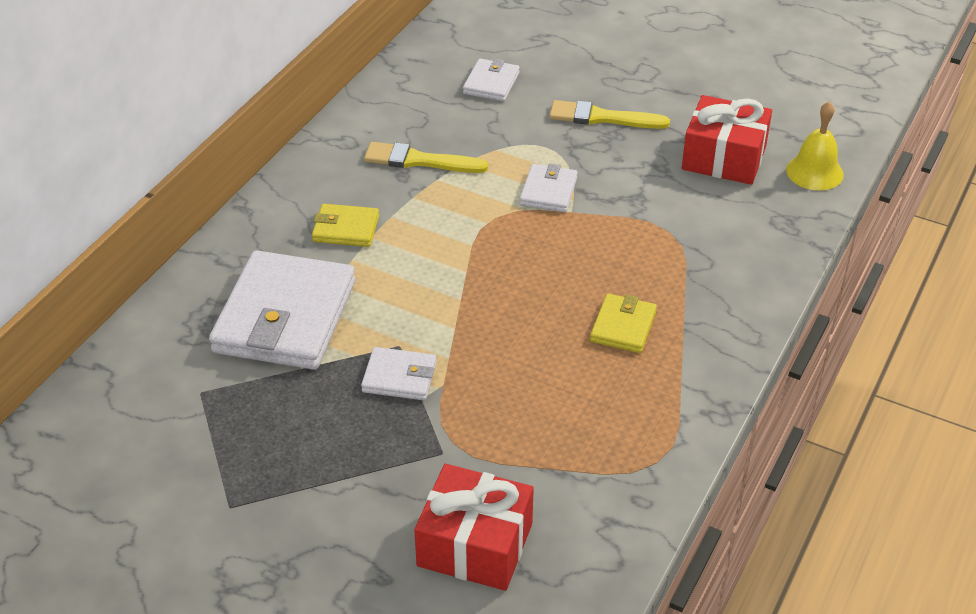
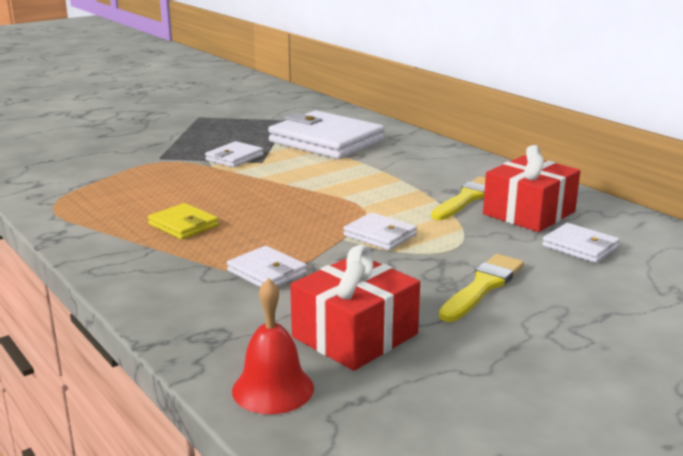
camera: 115 degrees right, 20 degrees down
yellow wallet [312,204,379,247] -> none
red gift [414,464,534,591] -> red gift moved to [483,145,580,232]
yellow bell [786,101,844,190] -> red bell [232,278,314,414]
none -> white wallet [227,246,307,287]

